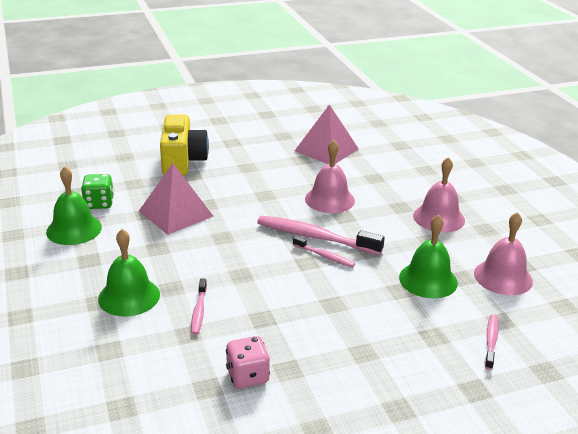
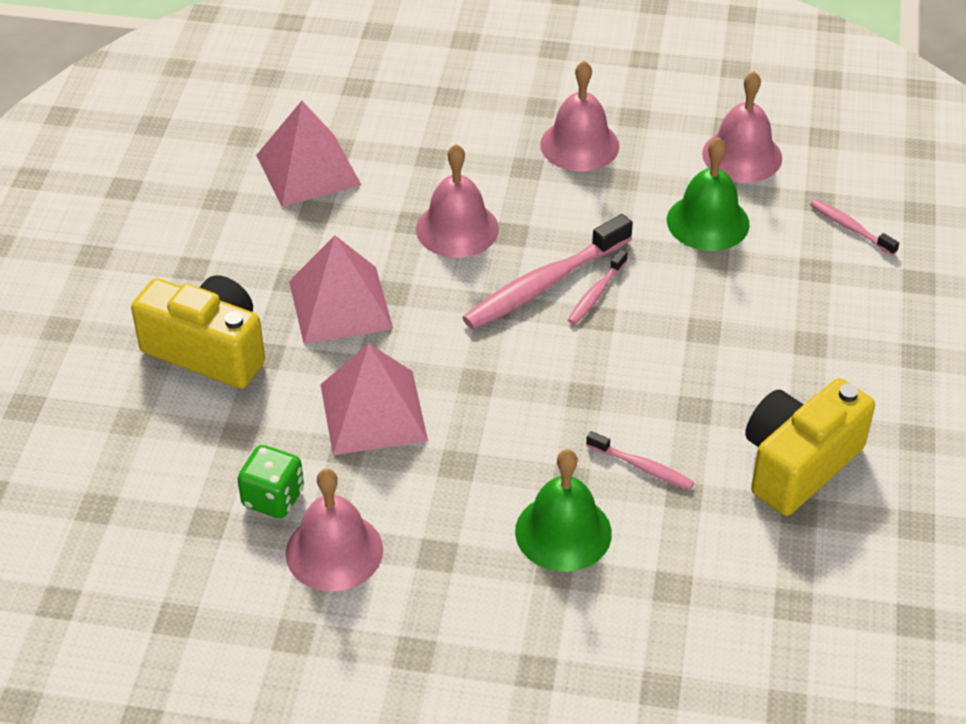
camera: 60 degrees left, 15 degrees up
green bell [46,166,102,245] -> pink bell [286,468,383,592]
pink dice [226,336,270,389] -> yellow camera [745,378,875,516]
pink toothbrush [293,236,355,268] -> pink toothbrush turned 150 degrees clockwise [568,249,628,325]
none -> pink pyramid [289,235,393,344]

